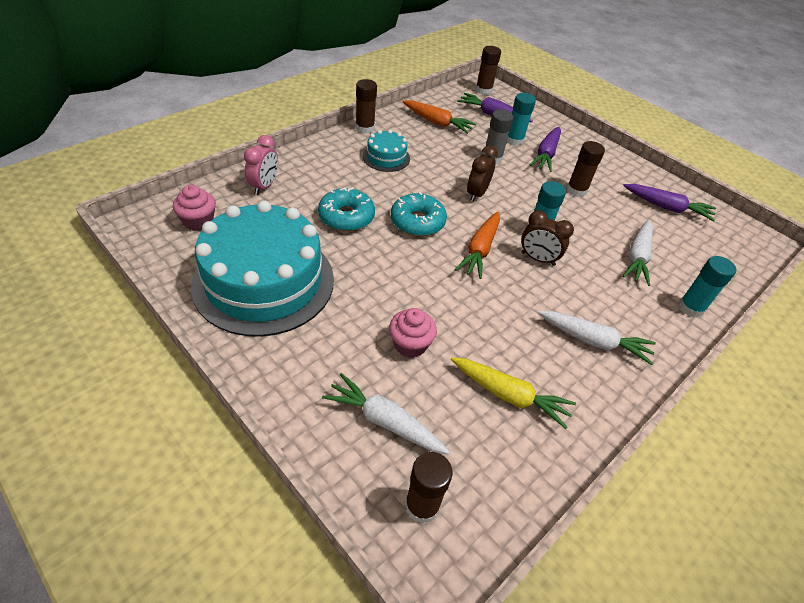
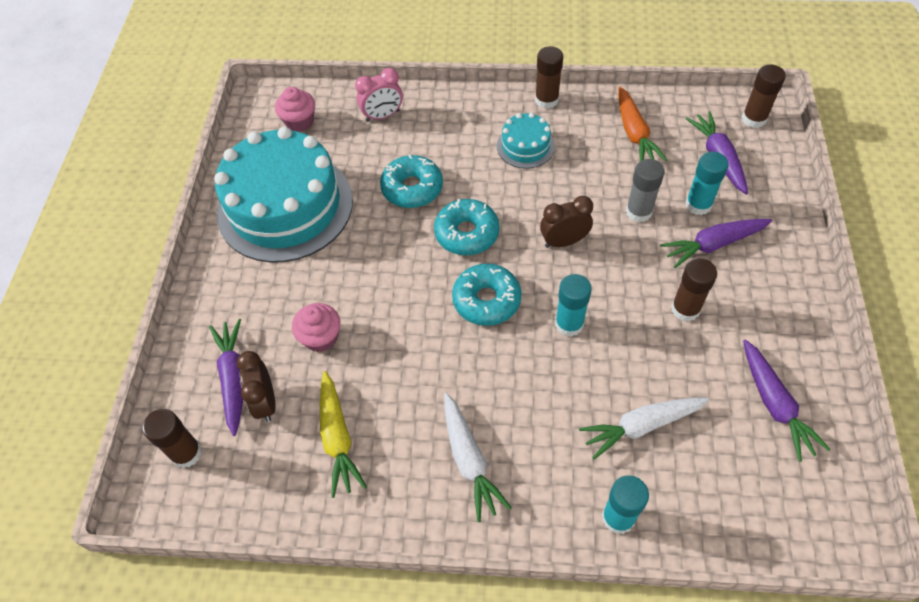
camera: 55 degrees right, 10 degrees up
white carrot [322,373,450,455] -> purple carrot [209,319,243,436]
orange carrot [455,212,500,279] -> turquoise donut [452,264,521,326]
brown clock [521,210,574,266] -> brown clock moved to [236,351,276,422]

